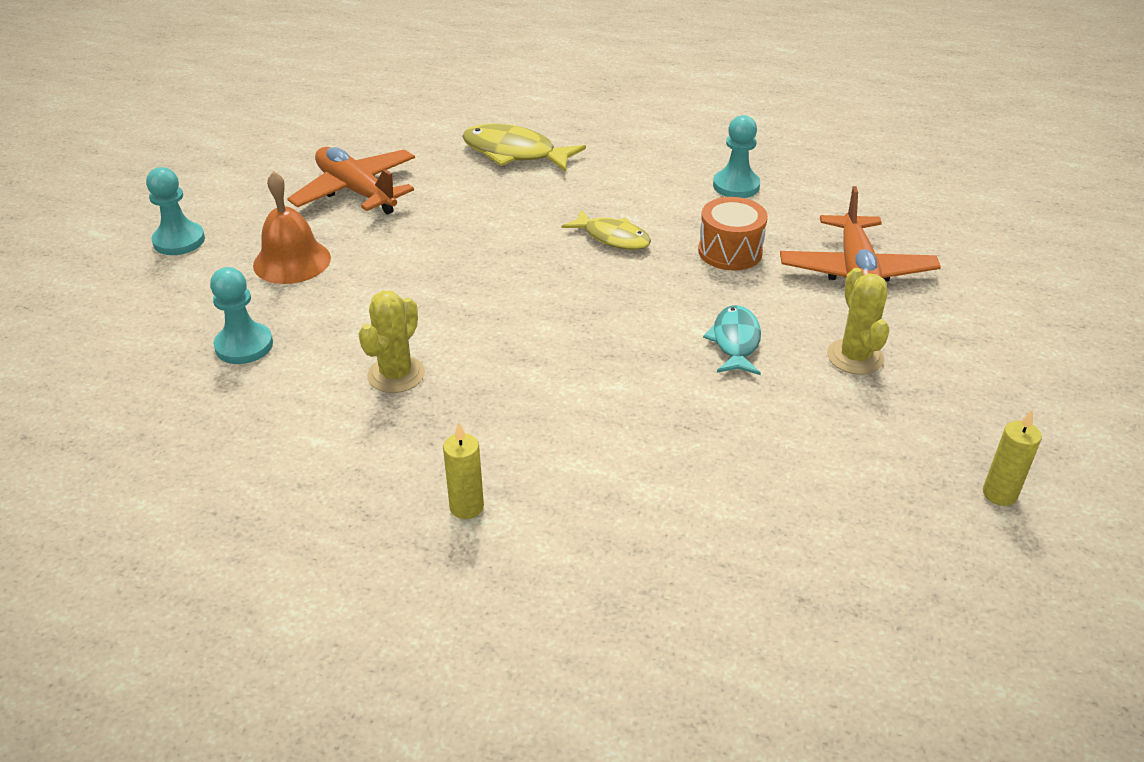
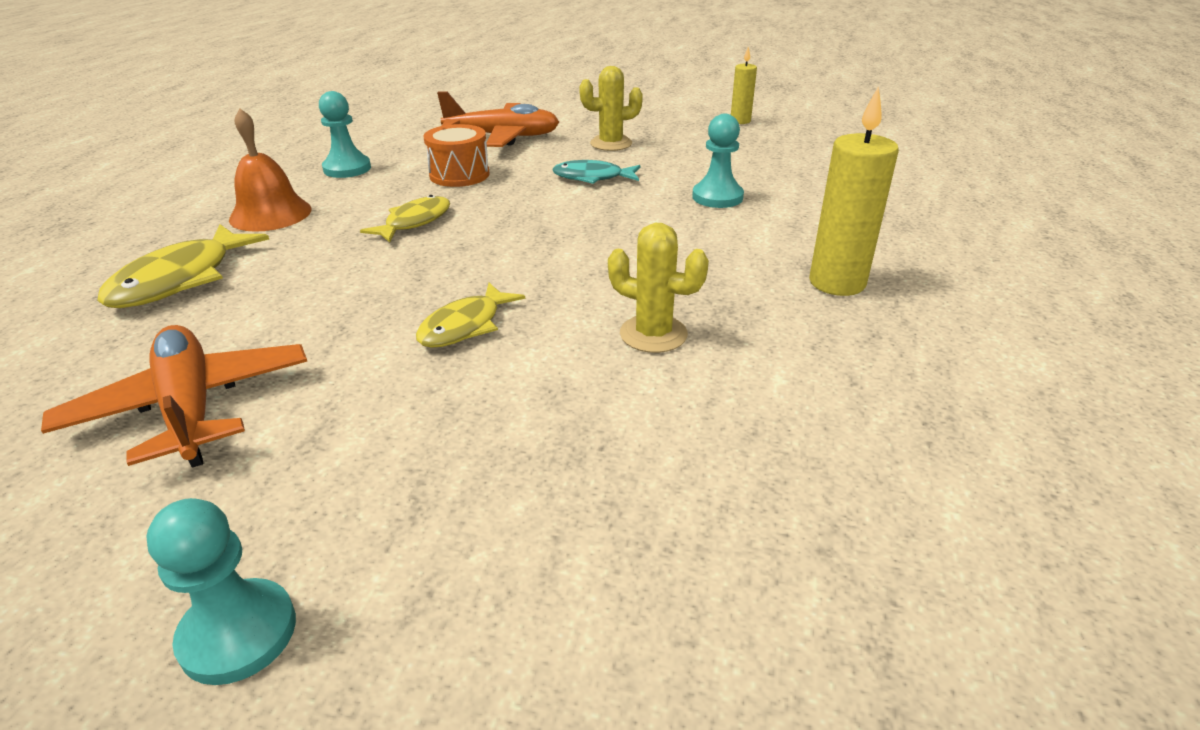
camera: 90 degrees left, 5 degrees down
turquoise pawn [210,267,273,364] -> turquoise pawn moved to [692,114,744,208]
orange bell [253,171,331,284] -> orange bell moved to [229,109,311,232]
orange plane [287,147,415,215] -> orange plane turned 105 degrees clockwise [41,325,307,468]
yellow candle [443,422,484,519] -> yellow candle [809,86,899,296], size x1.74
none -> yellow fish [416,283,525,348]

